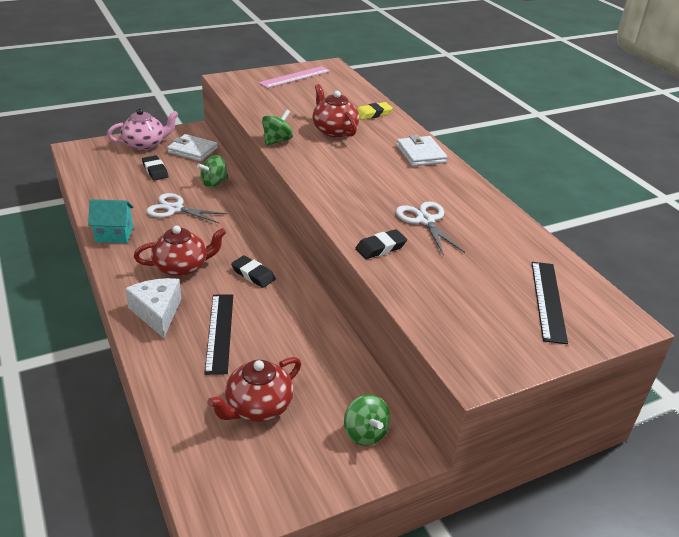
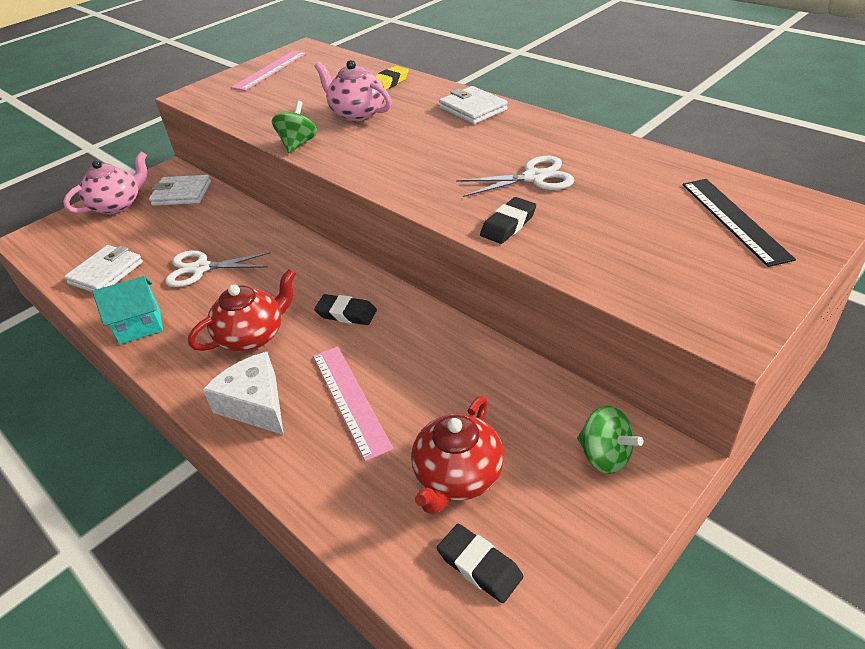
camera: 15 degrees left, 5 degrees up
black eraser [142,155,168,181] -> black eraser moved to [437,524,523,603]
green spinning top [197,155,228,187] -> none
black ruler [205,295,233,375] -> pink ruler [313,347,393,461]
red teapot [312,84,359,138] -> pink teapot [315,60,392,121]
white scissors [396,202,465,256] -> white scissors turned 120 degrees clockwise [456,156,574,197]
none -> white wallet [64,245,143,292]

